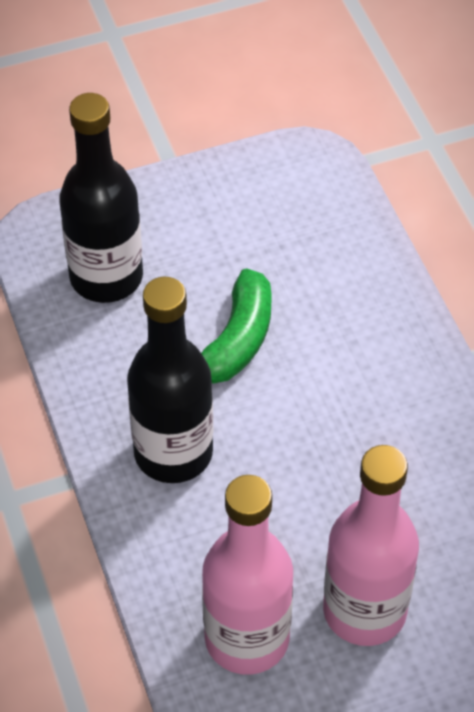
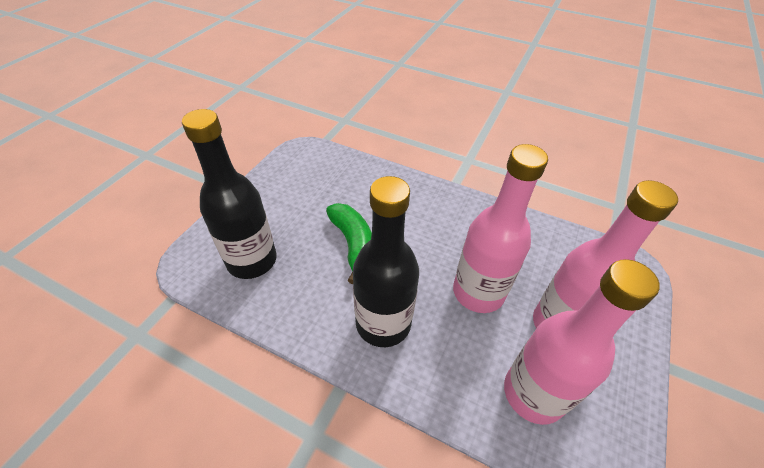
camera: 45 degrees left, 5 degrees down
none -> pink bottle [453,144,548,313]

